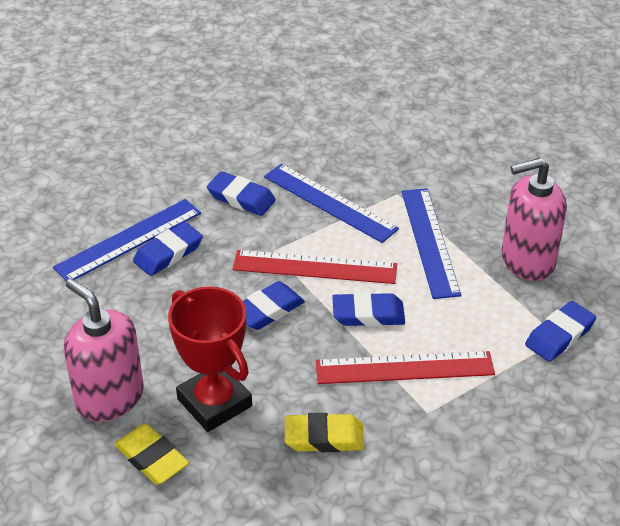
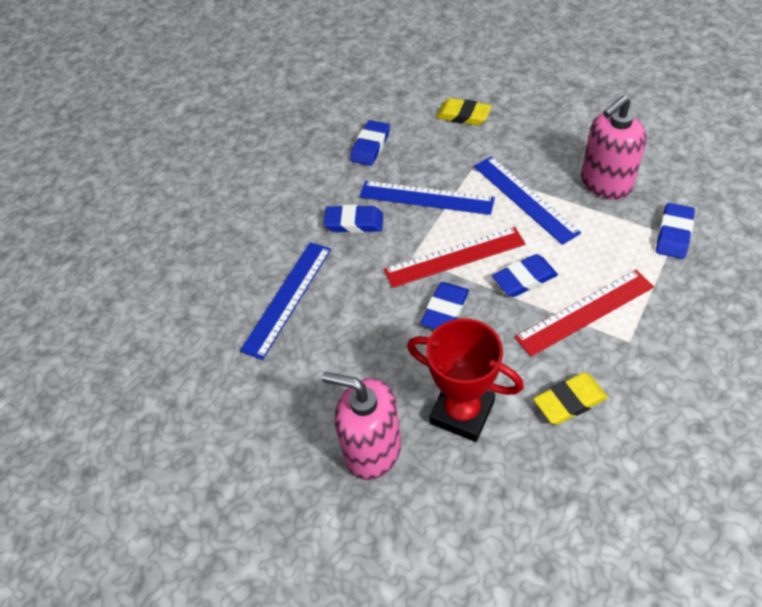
camera: 20 degrees left, 10 degrees up
yellow eraser [114,423,189,485] -> yellow eraser moved to [436,98,492,126]
blue eraser [133,222,203,276] -> blue eraser moved to [350,120,390,166]

